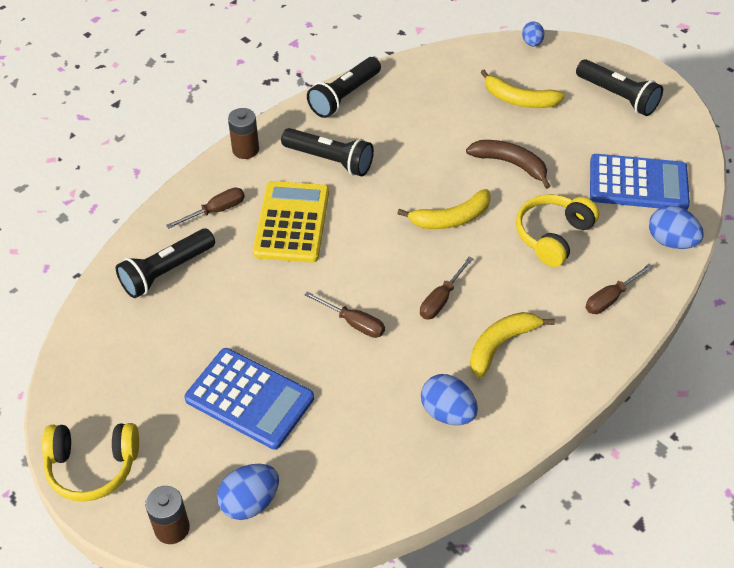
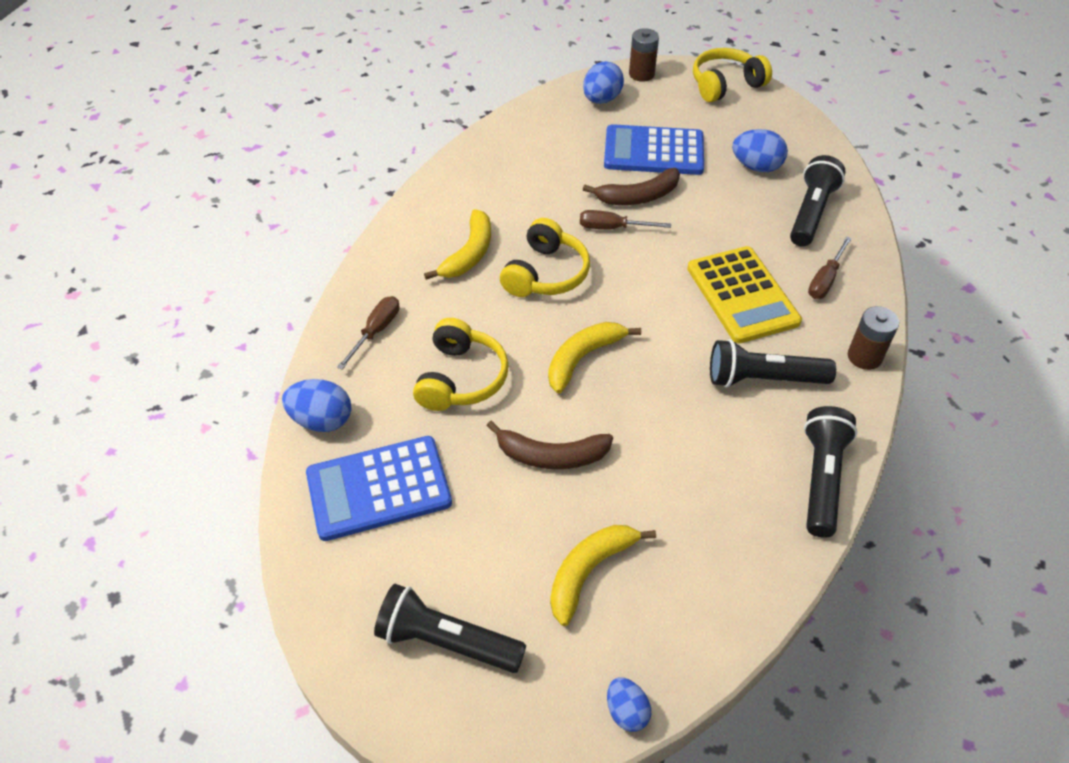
camera: 155 degrees right, 0 degrees up
brown screwdriver [420,257,473,320] -> yellow headphones [500,218,590,297]
blue egg [421,374,478,425] -> blue egg moved to [732,129,788,172]
yellow banana [480,70,565,108] -> yellow banana turned 45 degrees counterclockwise [550,525,656,626]
none -> brown banana [583,168,680,205]

